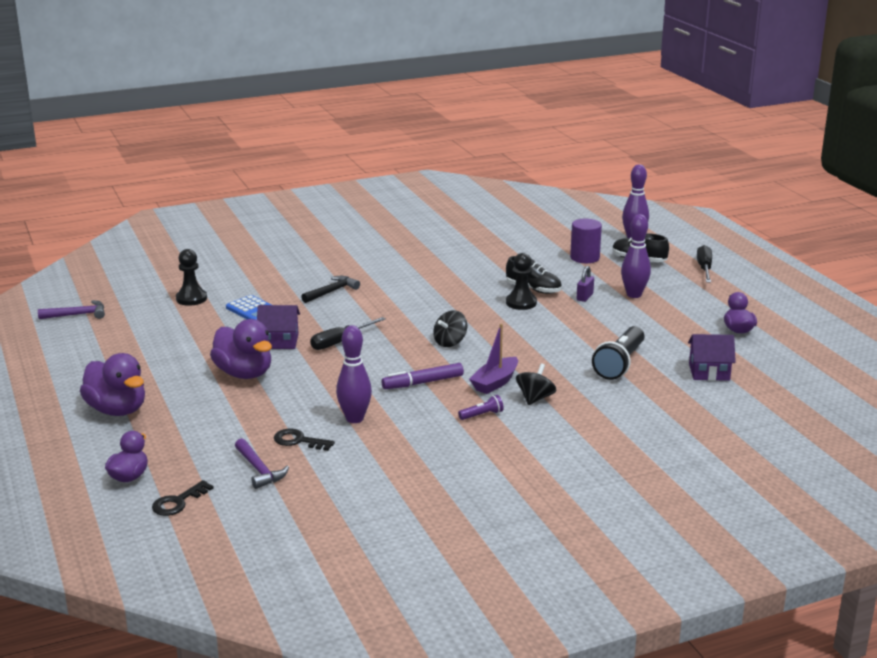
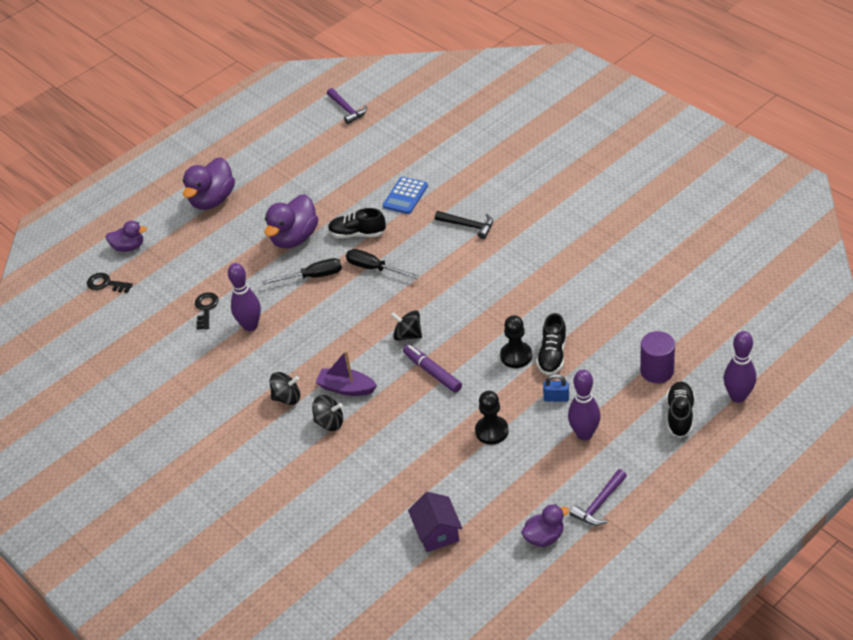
camera: 75 degrees right, 20 degrees up
black pawn [176,249,207,306] -> black pawn moved to [475,391,508,445]
purple hammer [235,438,289,489] -> purple hammer moved to [570,469,627,526]
purple house [257,305,300,349] -> black shoe [328,208,386,238]
purple marker [382,363,464,389] -> purple marker moved to [403,344,462,393]
purple flashlight [458,395,504,420] -> black spinning top [270,372,300,405]
purple padlock [577,266,594,302] -> blue padlock [543,374,569,402]
black flashlight [592,326,644,380] -> none
black screwdriver [697,245,712,282] -> black screwdriver moved to [262,258,342,285]

